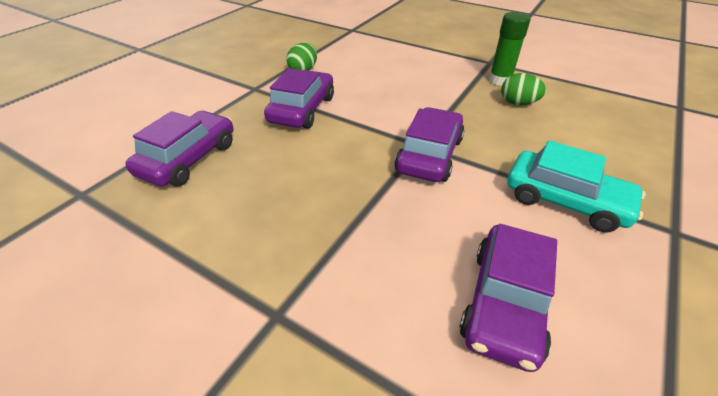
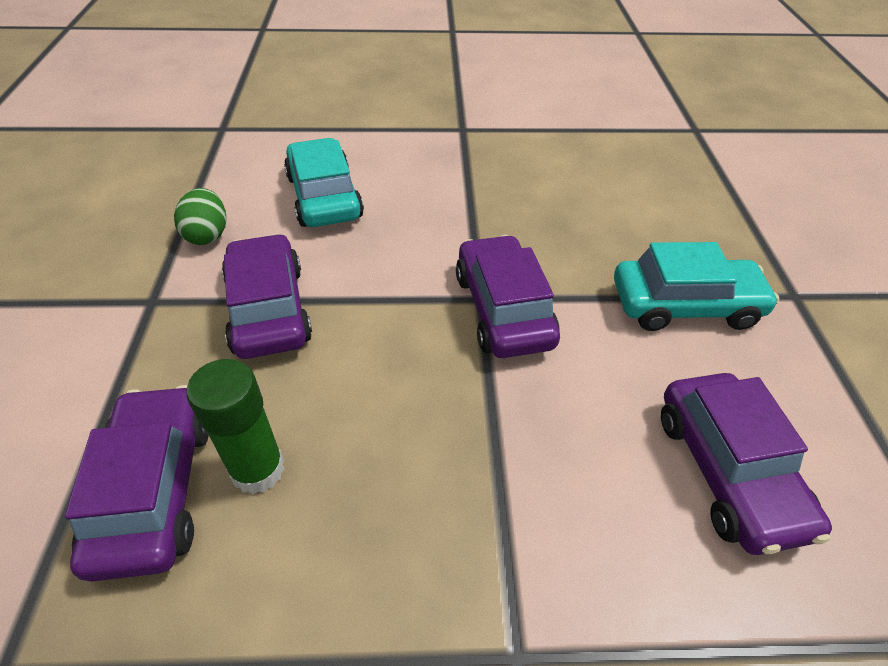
camera: 35 degrees left, 5 degrees up
green glue stick [489,12,530,86] -> green glue stick moved to [186,359,285,494]
green egg [501,73,546,105] -> none
none -> turquoise car [284,138,364,227]

